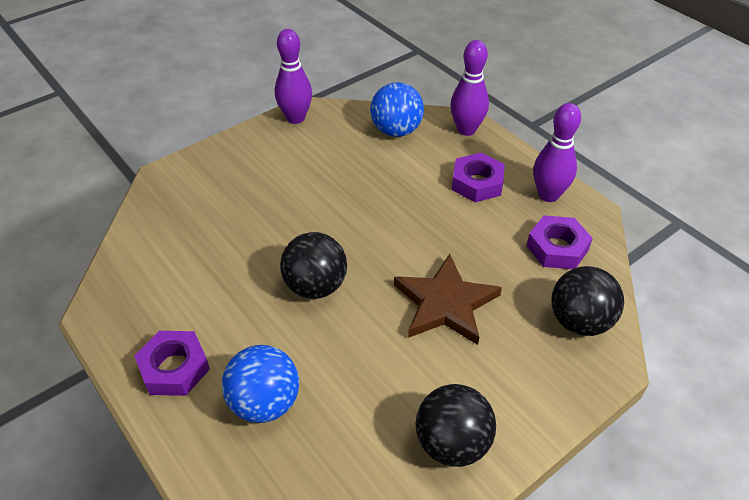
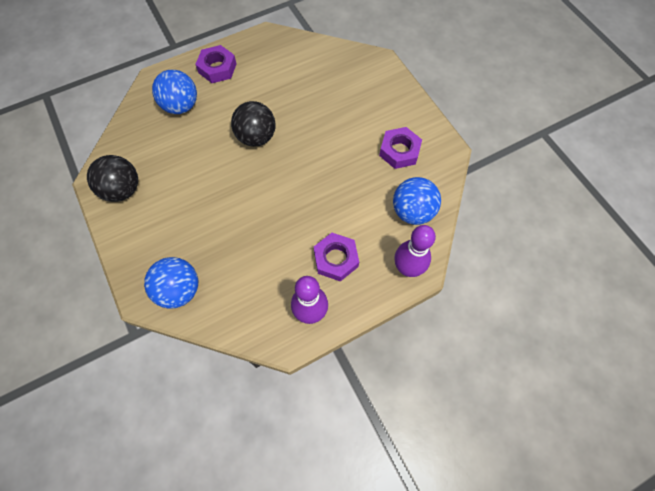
camera: 100 degrees right, 20 degrees up
purple bowling pin [275,29,312,124] -> none
brown star [394,254,502,345] -> none
purple nut [526,216,593,269] -> purple nut moved to [379,127,422,169]
black ball [551,266,624,336] -> blue ball [144,257,198,309]

